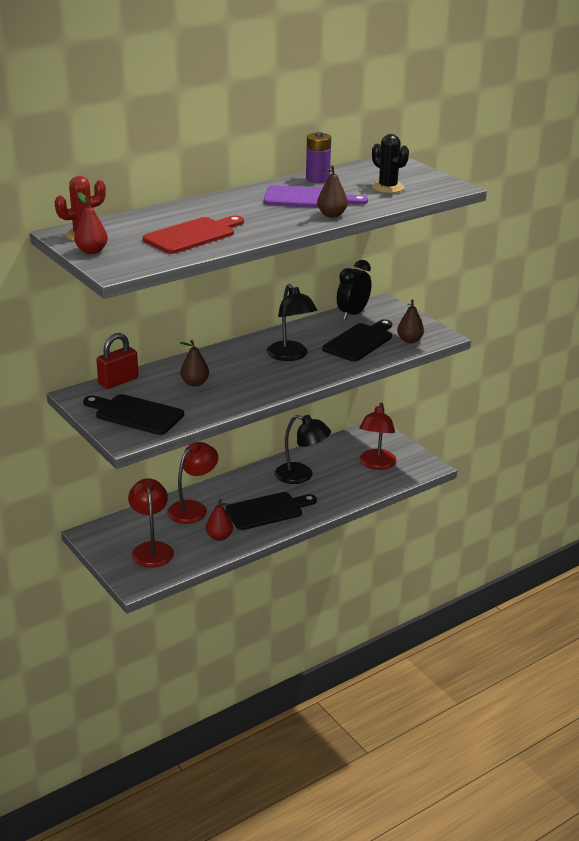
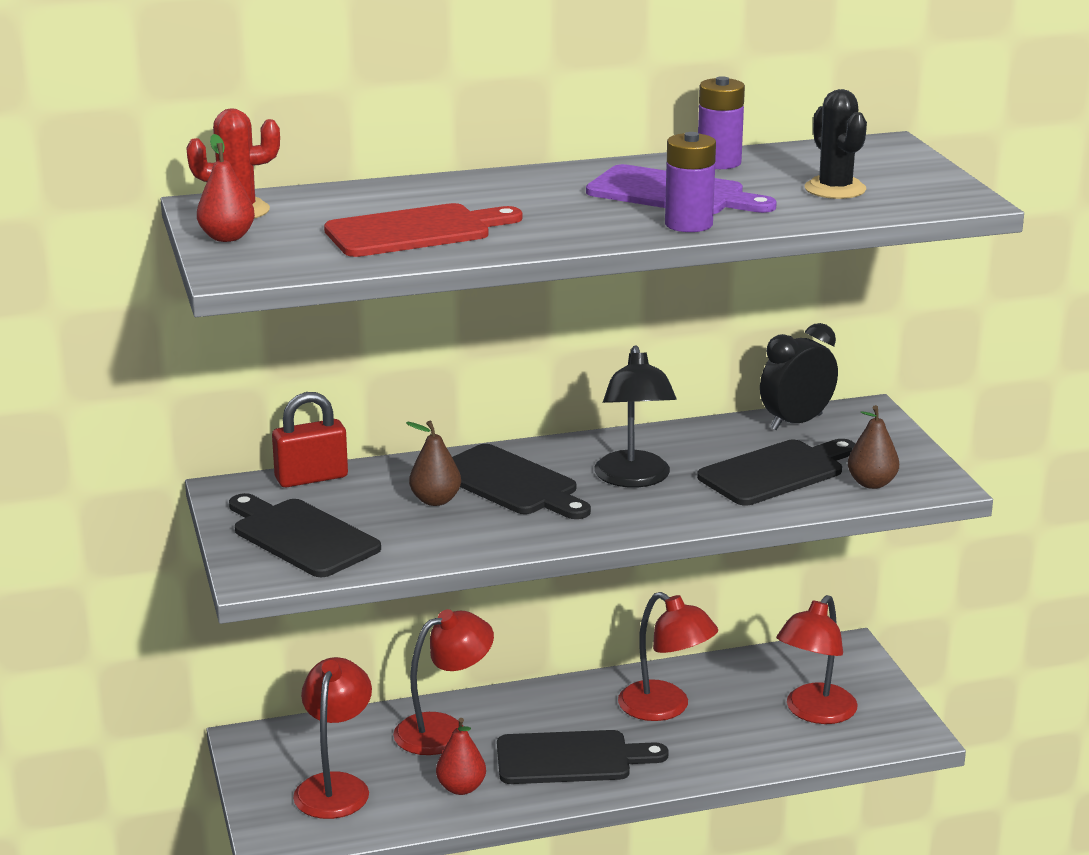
camera: 20 degrees right, 5 degrees down
black lamp [275,415,331,484] -> red lamp [618,592,718,721]
brown pear [317,165,348,217] -> purple battery [665,132,716,232]
none -> black cutting board [452,444,591,519]

